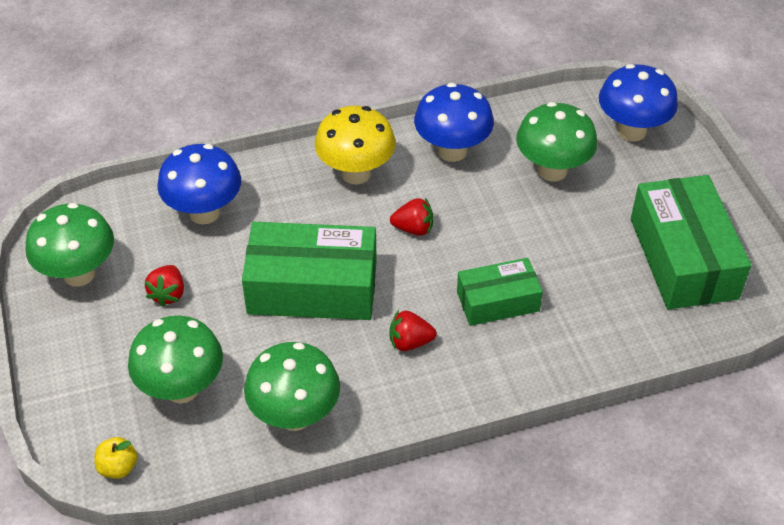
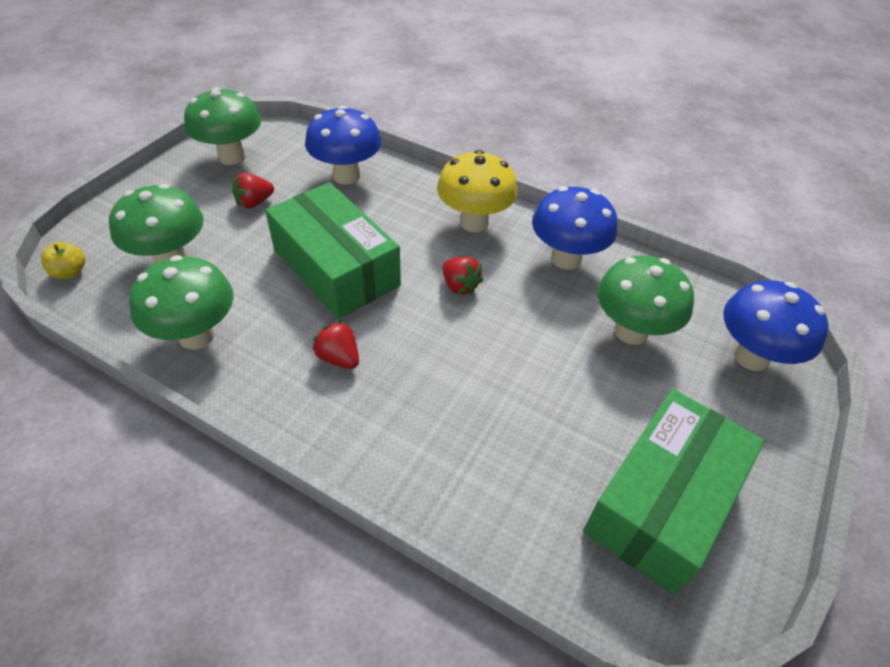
camera: 45 degrees right, 0 degrees up
green box [457,258,543,326] -> none

